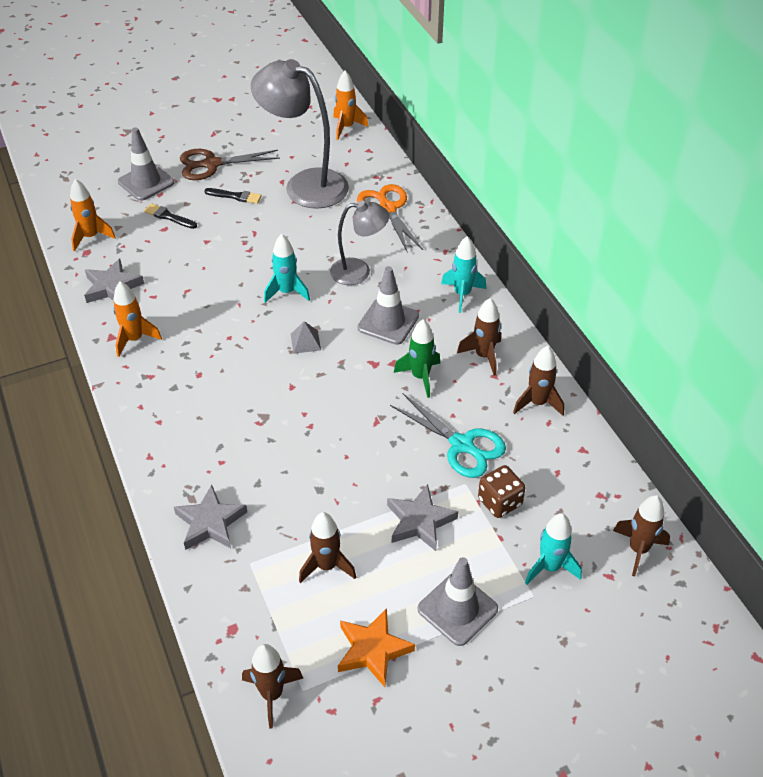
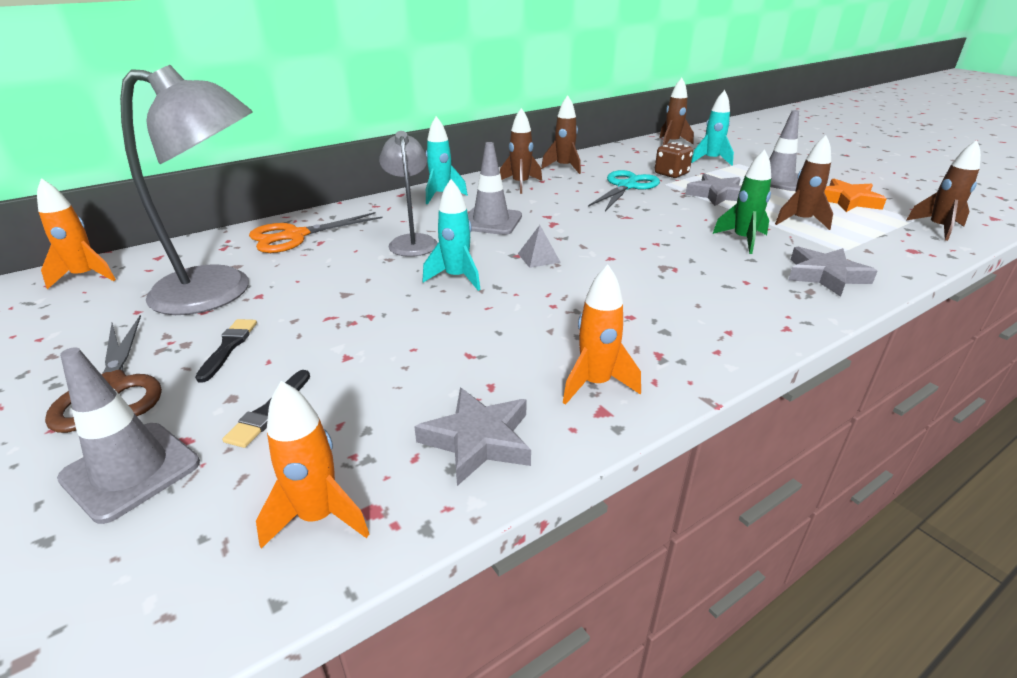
camera: 100 degrees left, 15 degrees down
grey lamp [251,59,349,209] -> grey lamp turned 105 degrees counterclockwise [120,65,253,315]
green rocket [394,319,440,398] -> green rocket moved to [713,149,771,254]

